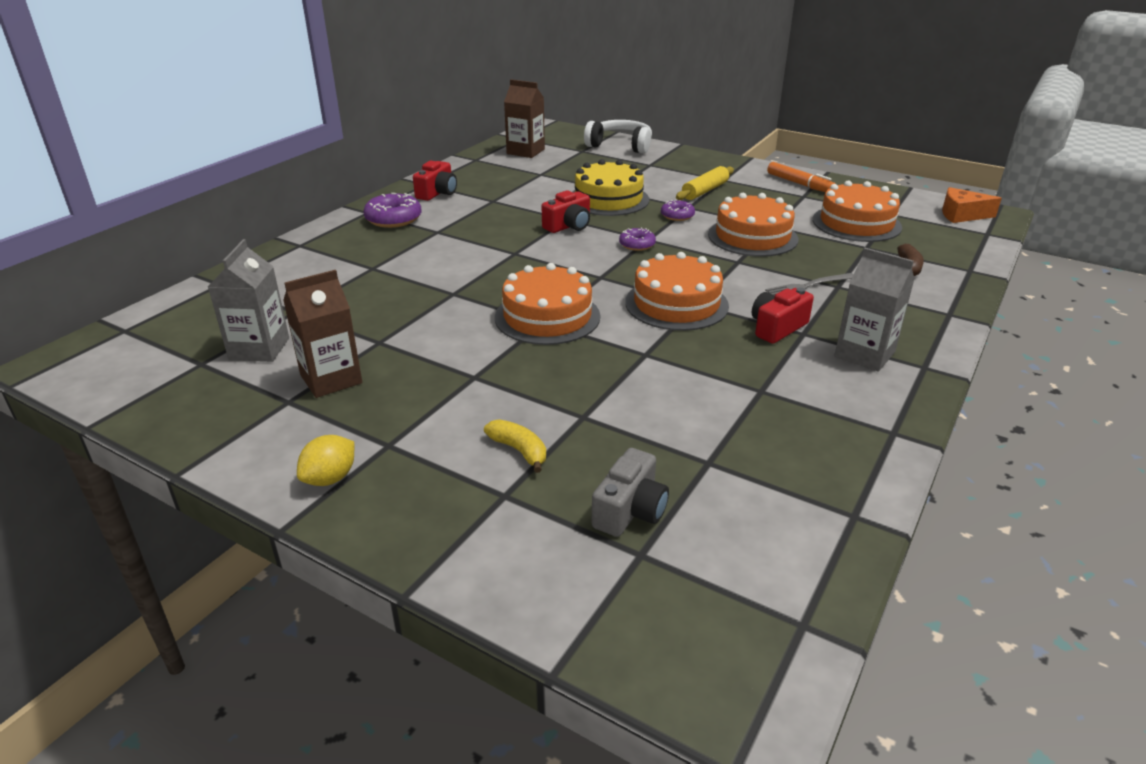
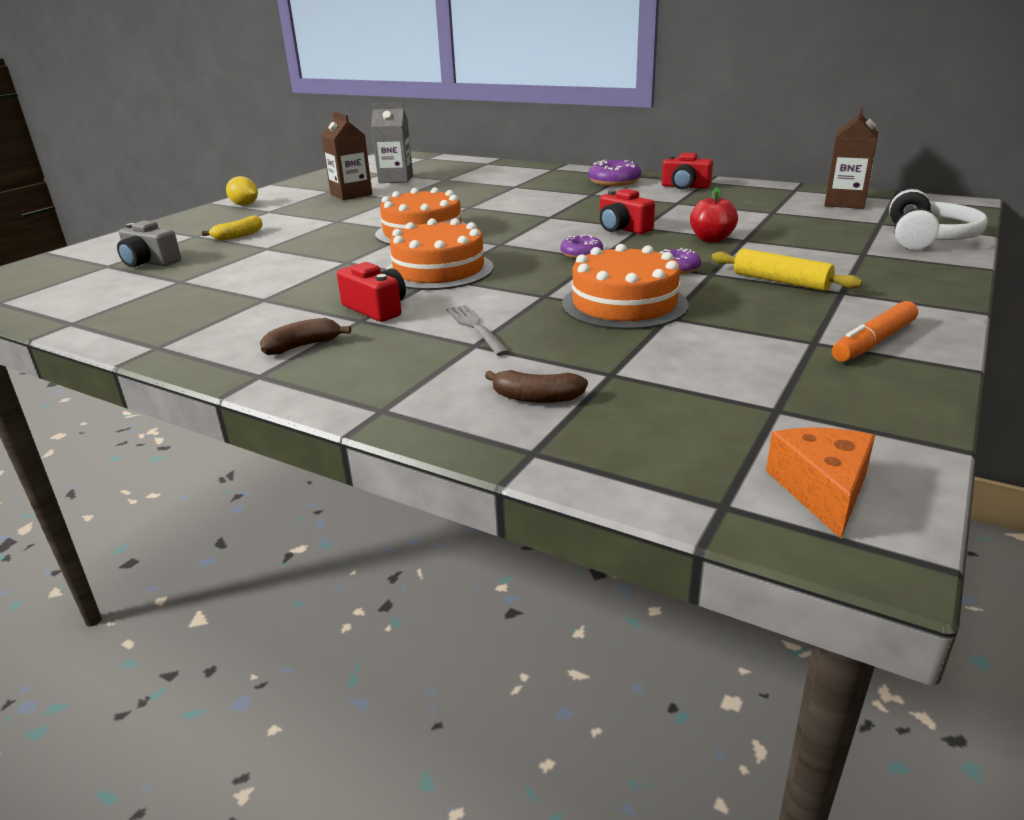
camera: 90 degrees right, 5 degrees down
yellow cake [573,159,649,216] -> red apple [690,187,738,243]
orange cake [813,180,902,242] -> none
grey carton [834,248,915,372] -> brown banana [260,318,351,355]

